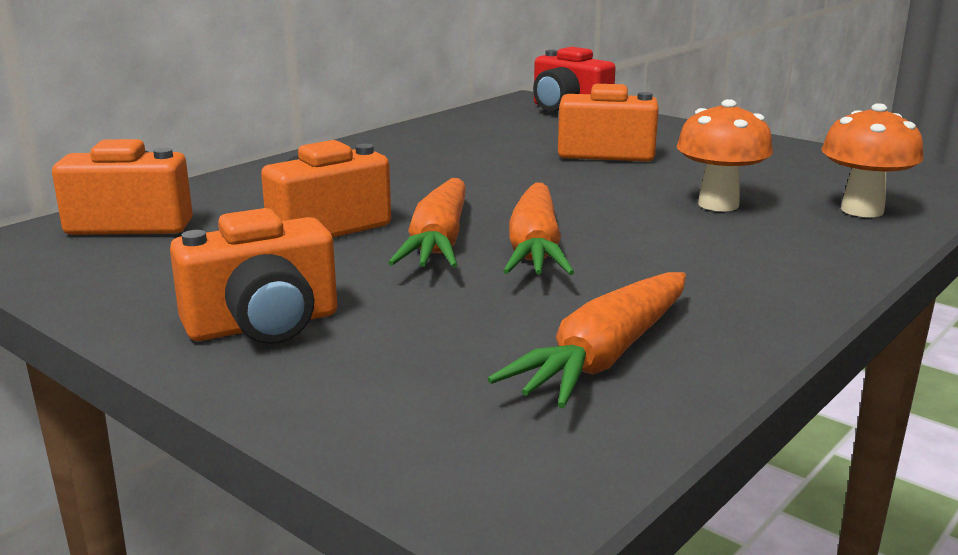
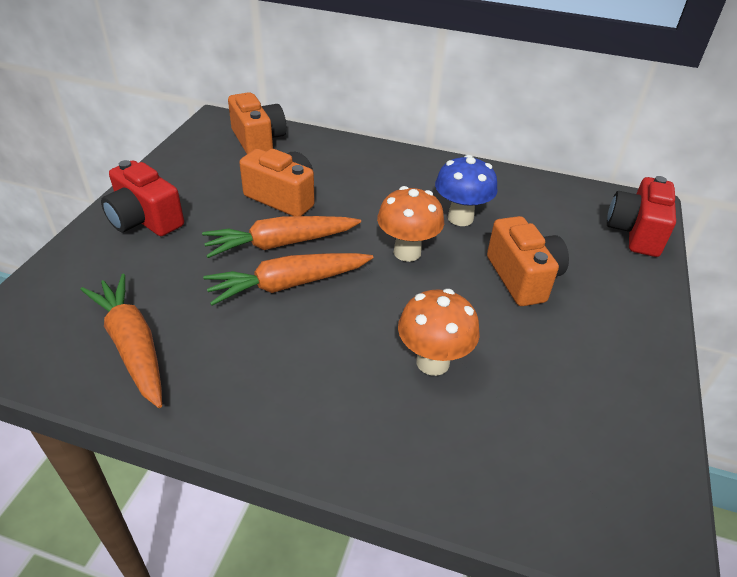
camera: 65 degrees right, 20 degrees up
orange camera [170,208,337,344] -> red camera [101,160,184,236]
orange carrot [488,272,686,408] -> orange carrot turned 45 degrees clockwise [80,274,162,408]
orange mushroom [821,103,924,217] -> orange mushroom moved to [377,186,444,262]
none -> blue mushroom [435,155,498,226]

